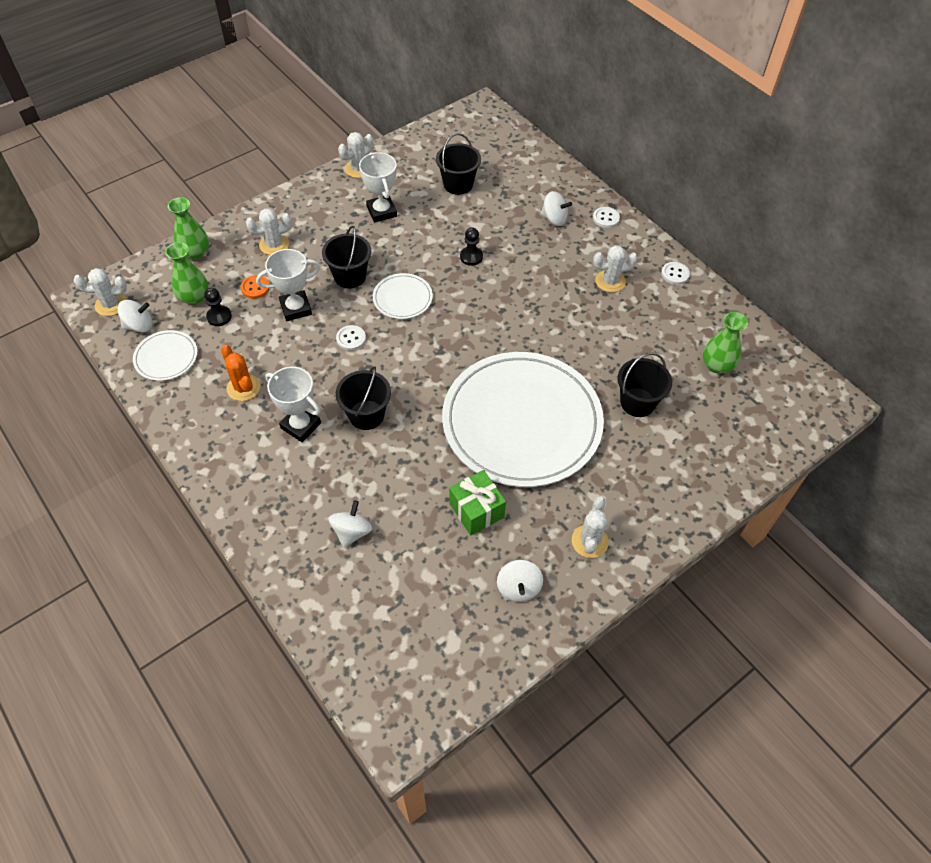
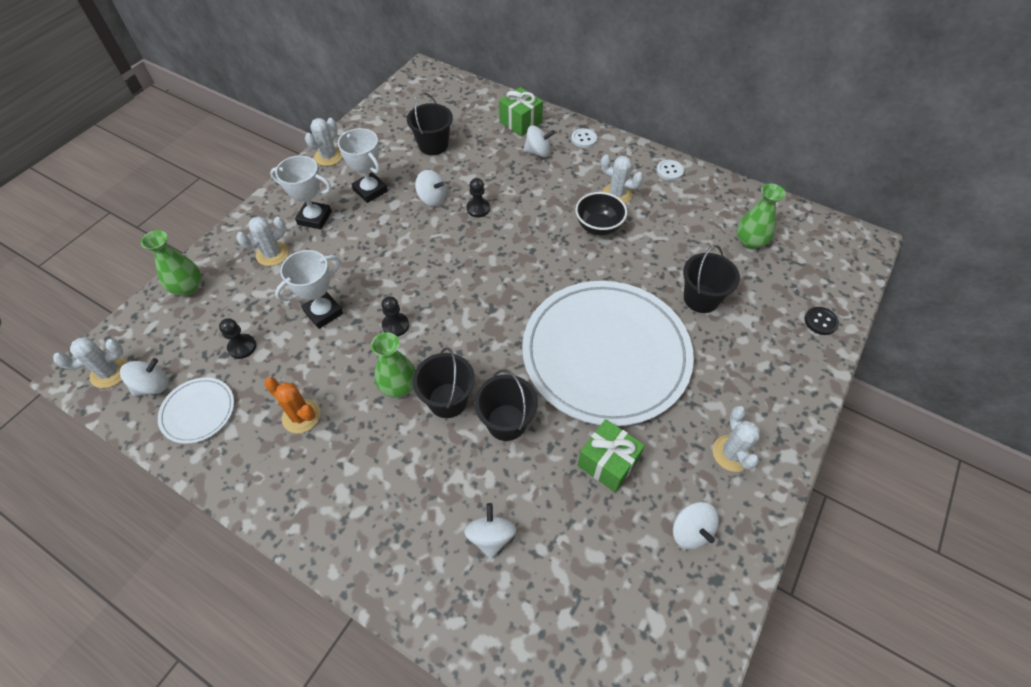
camera: 20 degrees left, 0 degrees up
green vase [165,242,209,305] -> green vase moved to [371,332,416,398]
orange button [241,275,270,299] -> none
white trophy [265,367,321,442] -> white trophy moved to [270,156,332,230]
black bucket [322,226,371,288] -> black bucket moved to [474,369,538,441]
white button [336,325,366,351] -> black pawn [381,296,409,337]
white plate [373,273,433,319] -> none
white cactus [593,245,638,293] -> white cactus turned 60 degrees clockwise [601,154,643,203]
none -> white spinning top [415,170,446,206]
none -> green gift [499,87,543,136]
none -> black bowl [575,192,627,235]
none -> black button [805,307,839,335]

